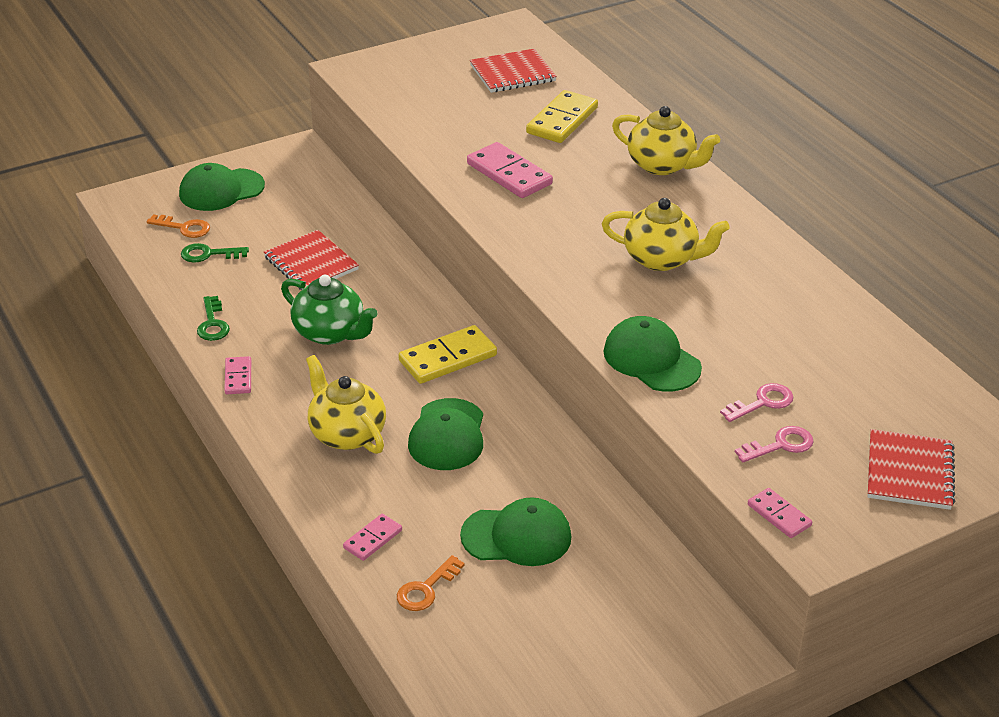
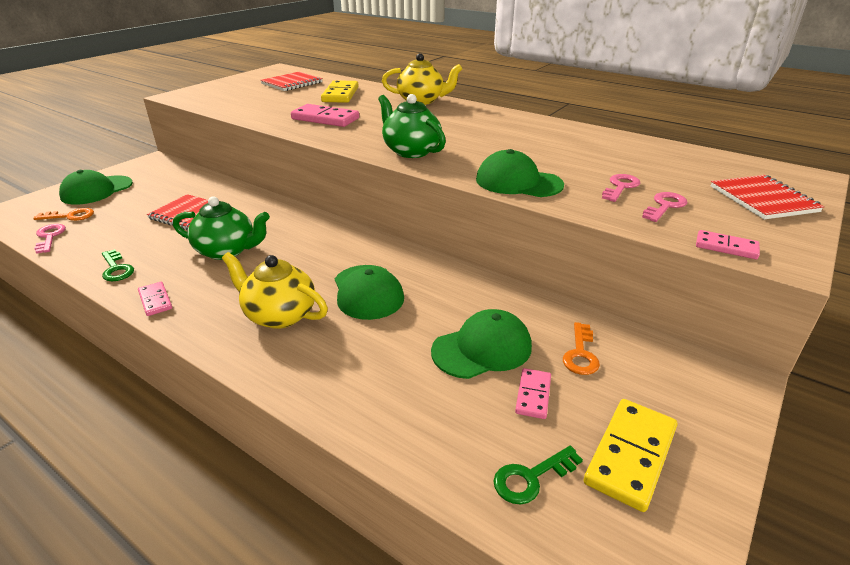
camera: 25 degrees left, 5 degrees down
green key [181,243,249,263] -> green key moved to [494,446,583,505]
pink domino [343,514,402,561] -> pink domino moved to [515,368,551,419]
orange key [397,555,465,611] -> orange key moved to [563,322,600,375]
yellow domino [399,325,497,384] -> yellow domino moved to [584,399,677,512]
yellow teapot [602,198,730,271] -> none
none -> pink key [34,224,66,254]
none -> green teapot [378,94,446,158]

